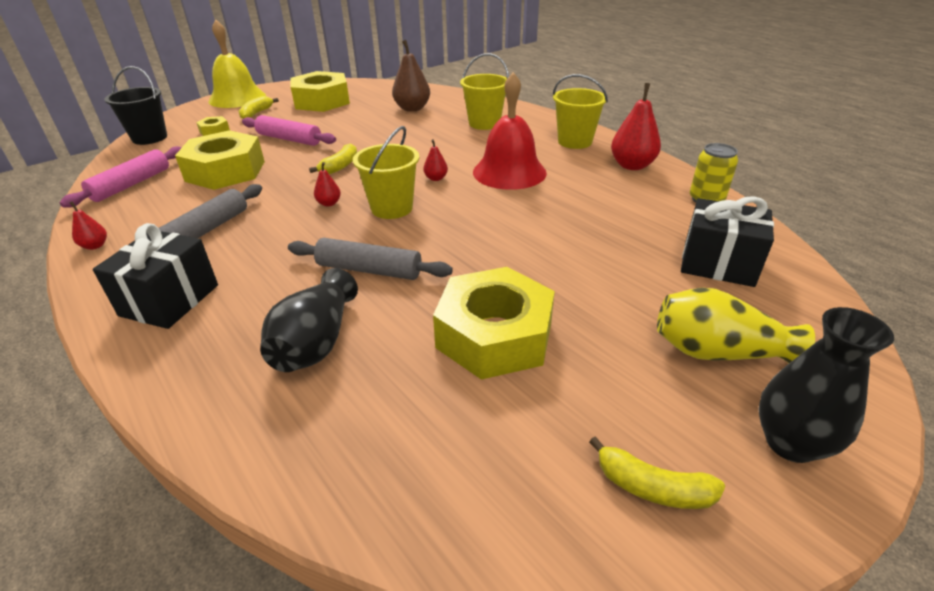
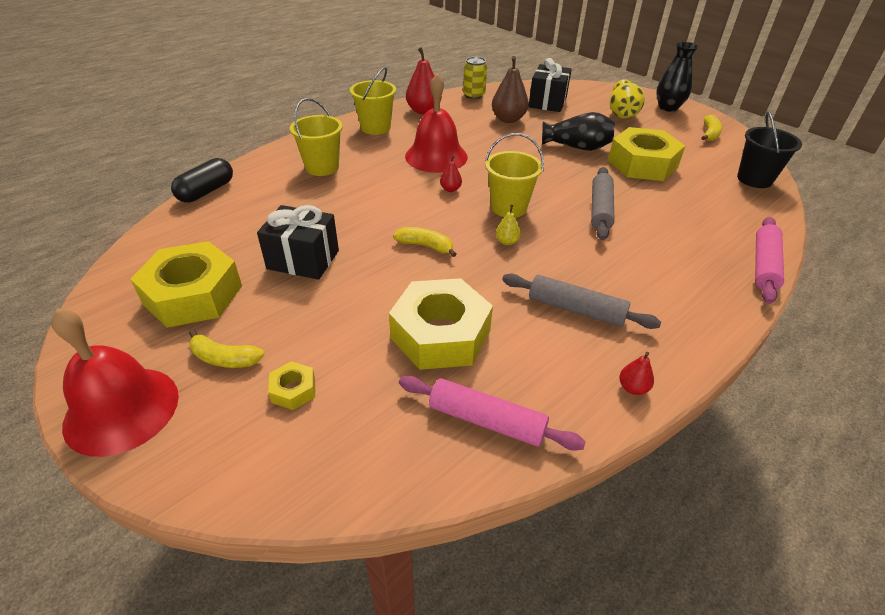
camera: 95 degrees left, 5 degrees up
black gift [93,223,218,329] -> black gift moved to [257,205,339,280]
black bucket [104,66,167,145] -> black bucket moved to [737,111,802,188]
yellow bell [209,20,266,108] -> red bell [51,308,179,457]
pink rolling pin [242,115,336,146] -> pink rolling pin moved to [755,217,784,304]
black vase [260,268,358,372] -> black vase moved to [542,112,614,151]
red pear [314,162,341,206] -> yellow pear [496,205,521,245]
brown pear [392,40,430,112] -> brown pear moved to [492,56,529,123]
none -> black capsule [171,158,233,203]

